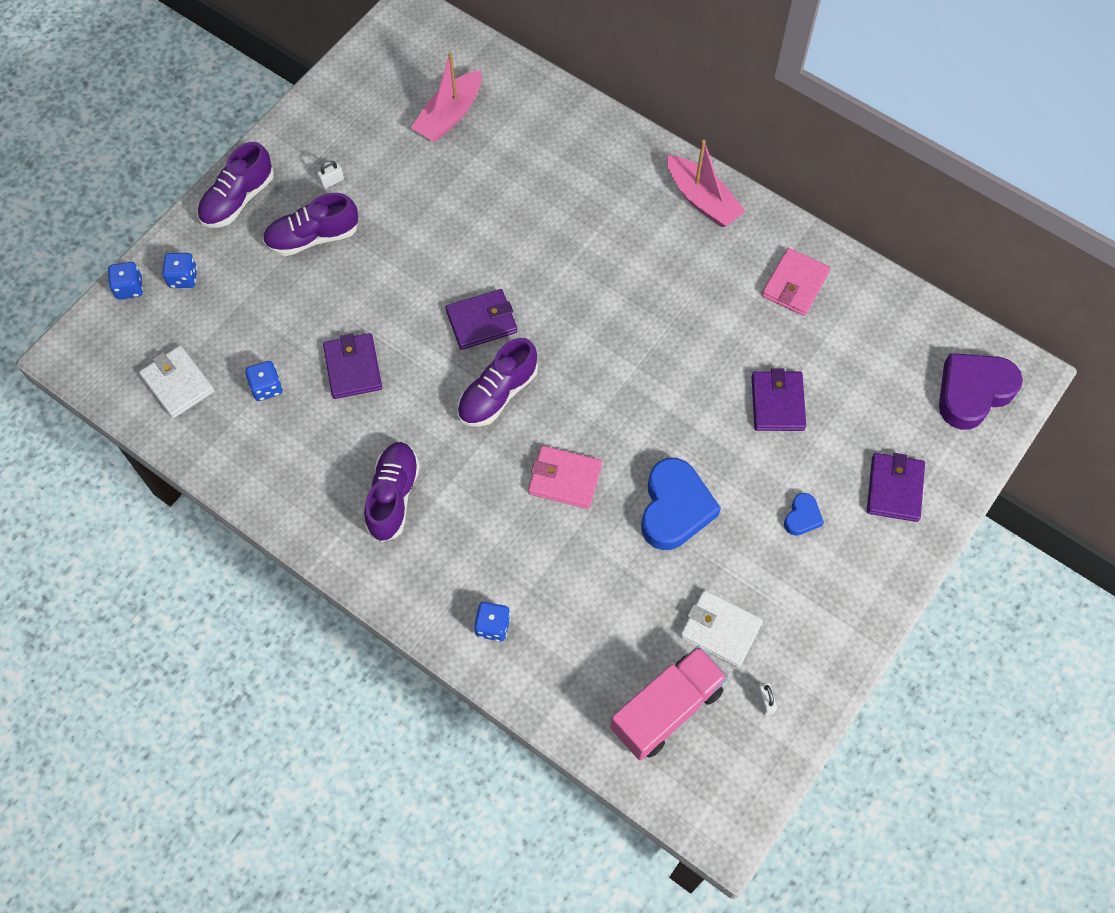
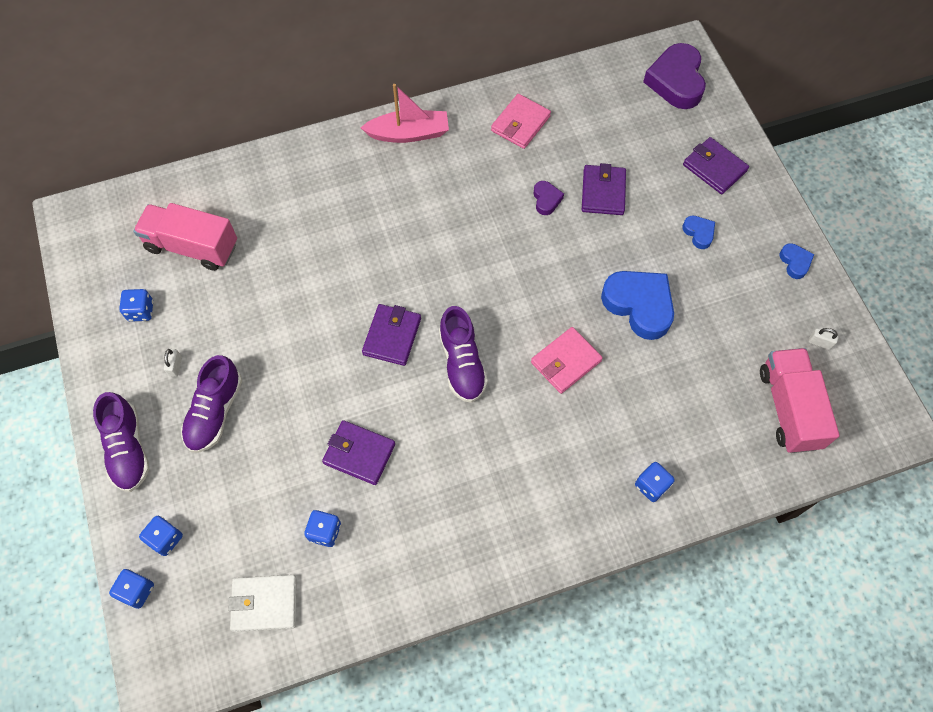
camera: 55 degrees left, 0 degrees up
purple shoe [364,442,420,542] -> none
pink boat [411,52,482,142] -> pink truck [133,203,237,271]
white wallet [680,590,763,667] -> none
purple wallet [752,368,806,431] -> purple wallet turned 60 degrees clockwise [582,163,626,215]
pink wallet [762,248,831,316] -> pink wallet turned 60 degrees clockwise [491,94,551,149]
none -> blue dice [119,289,153,322]
none -> purple heart [533,181,564,215]
none -> blue heart [779,243,814,279]

